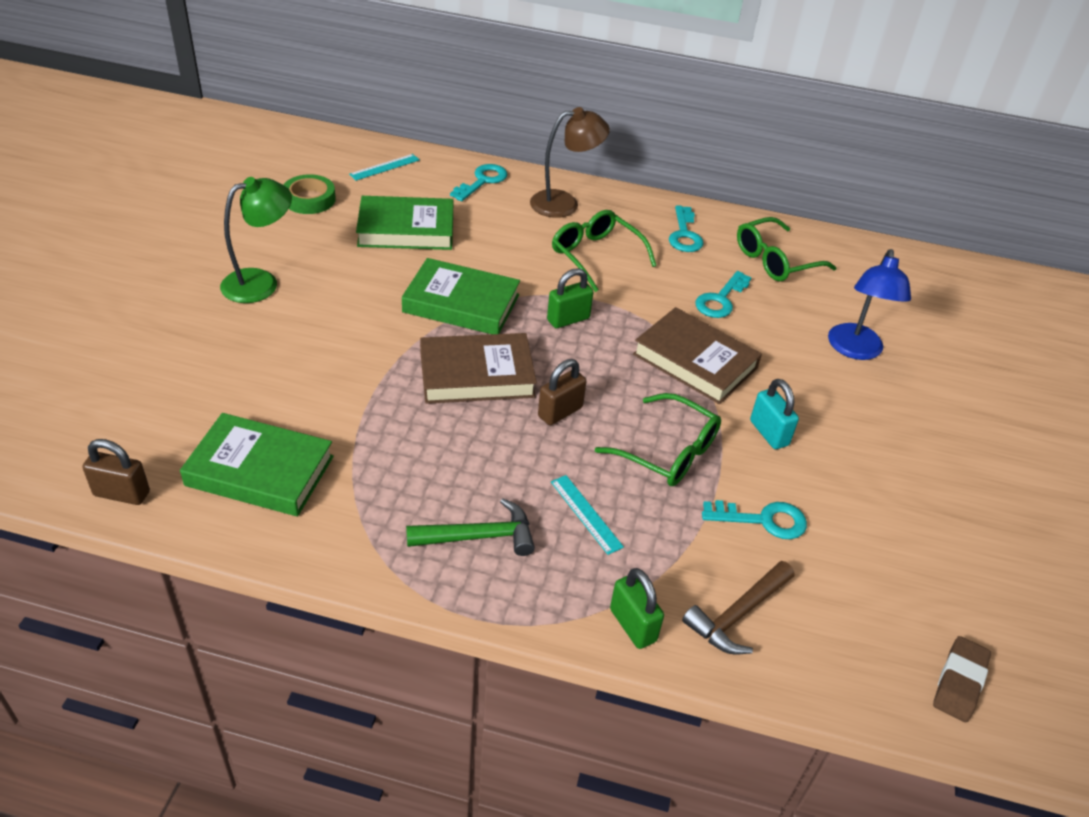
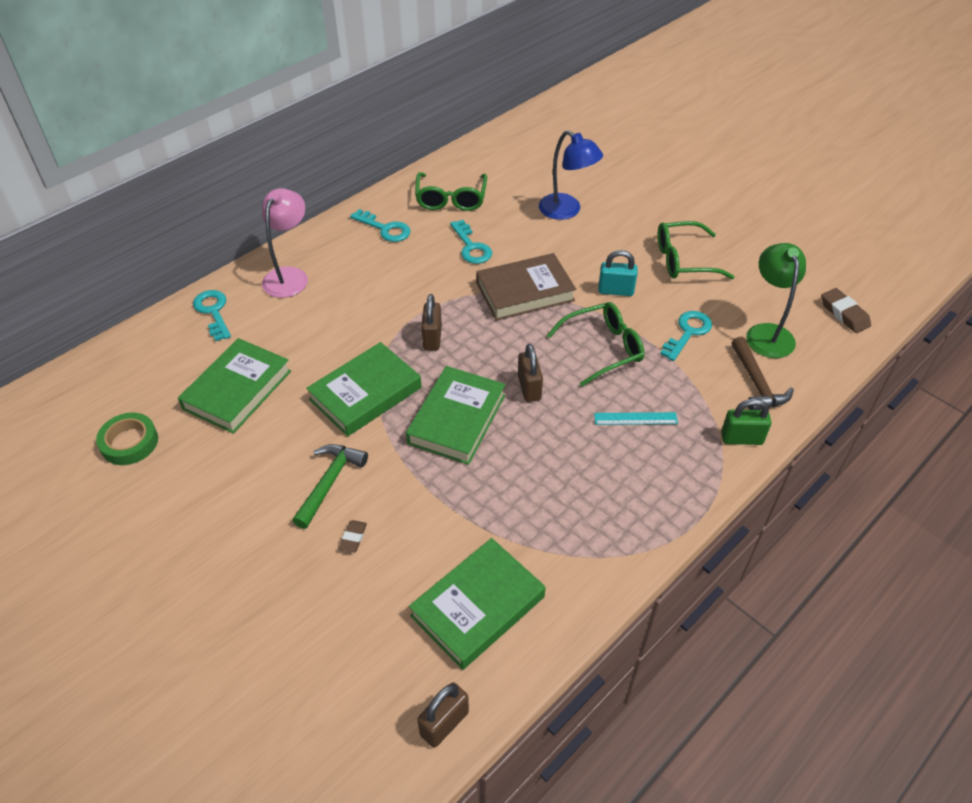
camera: 55 degrees left, 5 degrees up
green lamp [220,177,292,303] -> green lamp moved to [746,243,806,358]
turquoise ruler [349,154,420,181] -> none
green hammer [406,498,535,556] -> green hammer moved to [292,444,368,529]
brown book [420,333,537,404] -> green book [406,366,506,465]
brown lamp [530,107,610,218] -> pink lamp [262,188,308,298]
green padlock [547,268,593,328] -> brown padlock [421,294,442,350]
green glasses [552,210,657,292] -> green glasses moved to [658,221,734,279]
none -> brown eraser [339,520,367,552]

